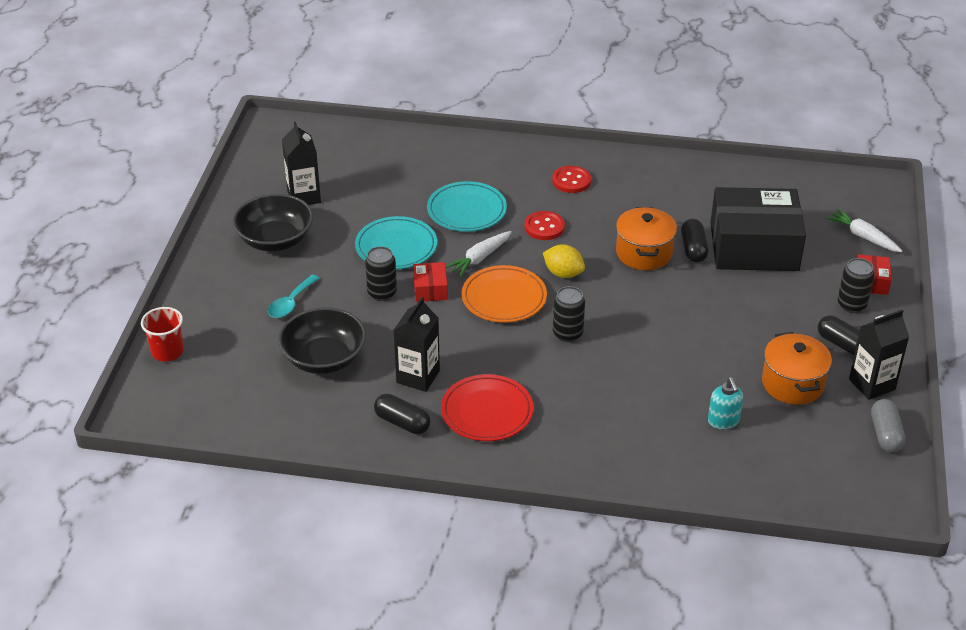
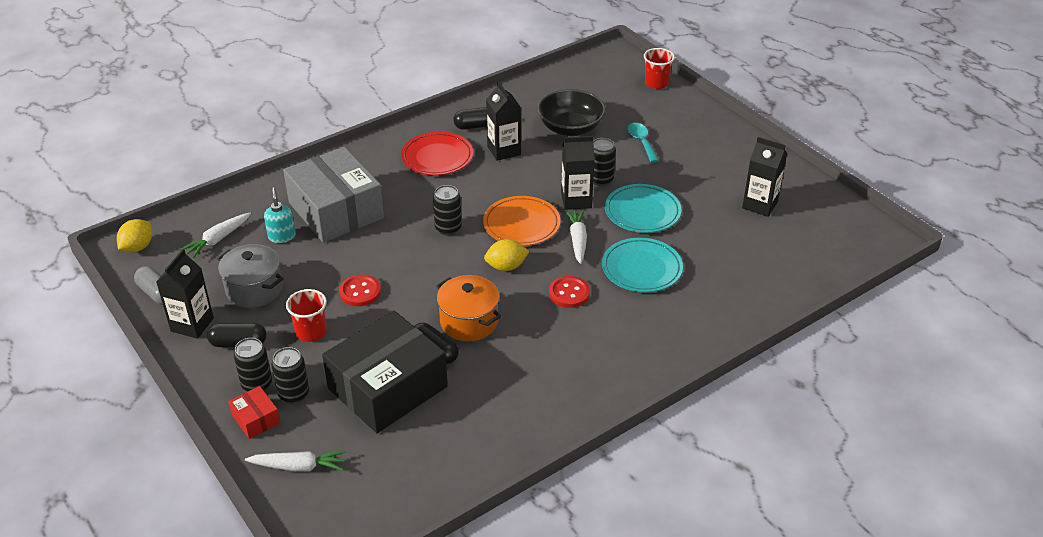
camera: 135 degrees right, 0 degrees up
black bowl [233,194,313,251] -> none
red box [413,262,448,302] -> black carton [561,136,595,210]
red button [552,166,591,193] -> red button moved to [339,275,381,306]
turquoise soap dispenser [708,377,743,430] -> turquoise soap dispenser turned 45 degrees clockwise [264,187,295,243]
orange pot [762,332,832,405] -> grey pot [217,244,284,308]
none -> yellow lemon [117,219,152,252]
none -> white carrot [180,213,251,258]
none -> black can [271,347,309,404]
none -> grey box [283,147,384,243]
none -> red cup [286,289,327,342]

